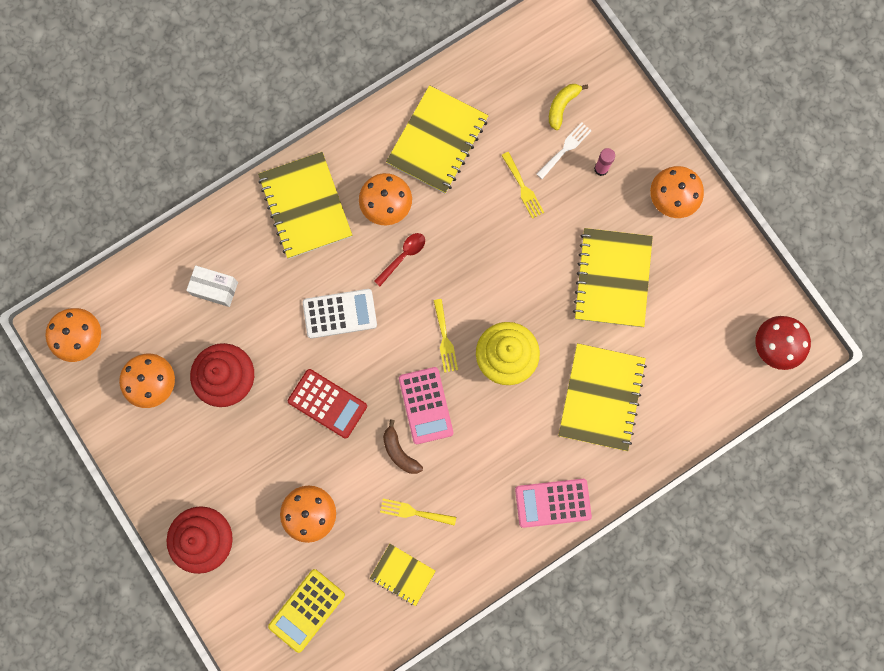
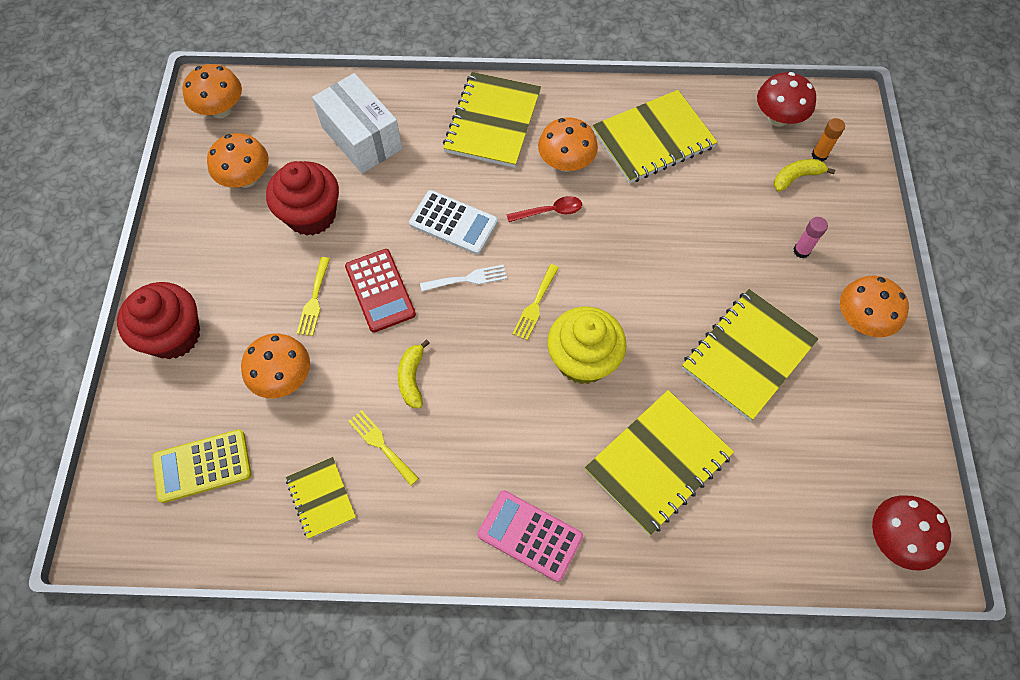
camera: 35 degrees right, 15 degrees down
white box [186,265,238,307] -> white box [312,73,402,173], size x1.70
brown banana [383,419,423,474] -> yellow banana [398,340,430,408]
pink calculator [399,367,453,444] -> none
yellow fork [501,152,544,219] -> yellow fork moved to [297,257,330,336]
white fork [536,122,591,179] -> white fork moved to [420,265,507,292]
none -> red mushroom [757,72,816,127]
none -> orange glue stick [812,118,845,161]

